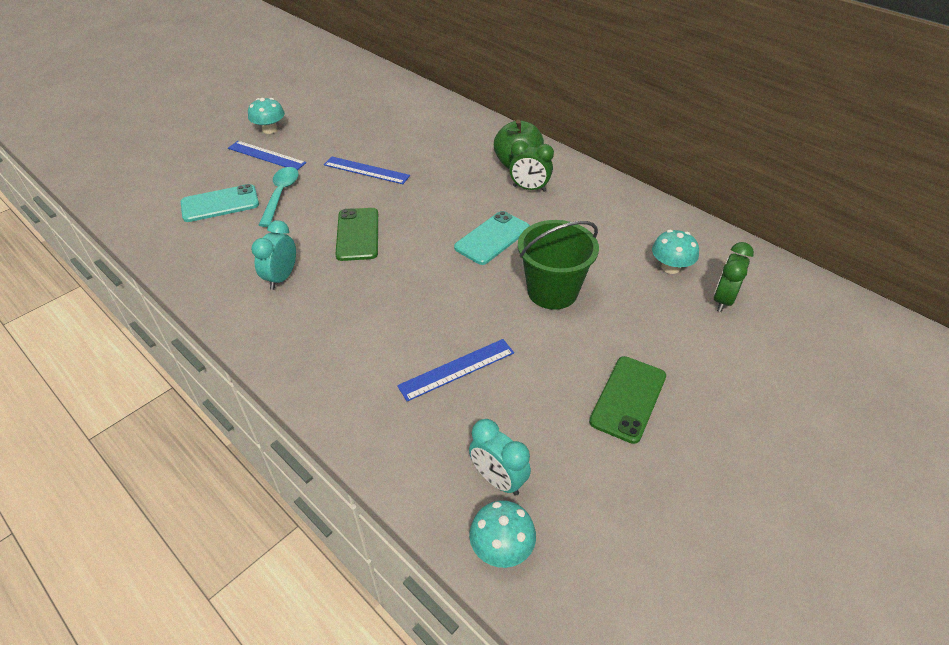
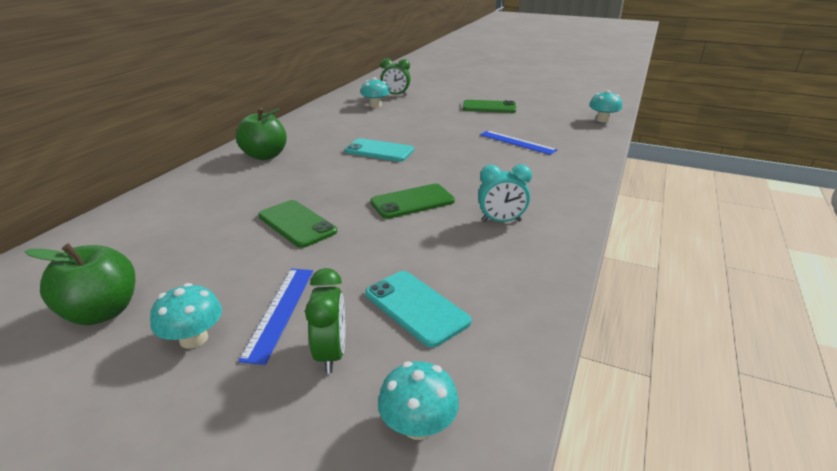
camera: 110 degrees left, 15 degrees down
turquoise spoon [259,167,299,227] -> none
blue ruler [324,157,410,184] -> green phone [258,200,337,248]
turquoise clock [469,419,531,496] -> none
green clock [509,140,554,192] -> green clock moved to [305,268,345,373]
green bucket [518,220,599,310] -> none
none -> green apple [25,244,135,325]
none -> turquoise mushroom [378,361,459,440]

